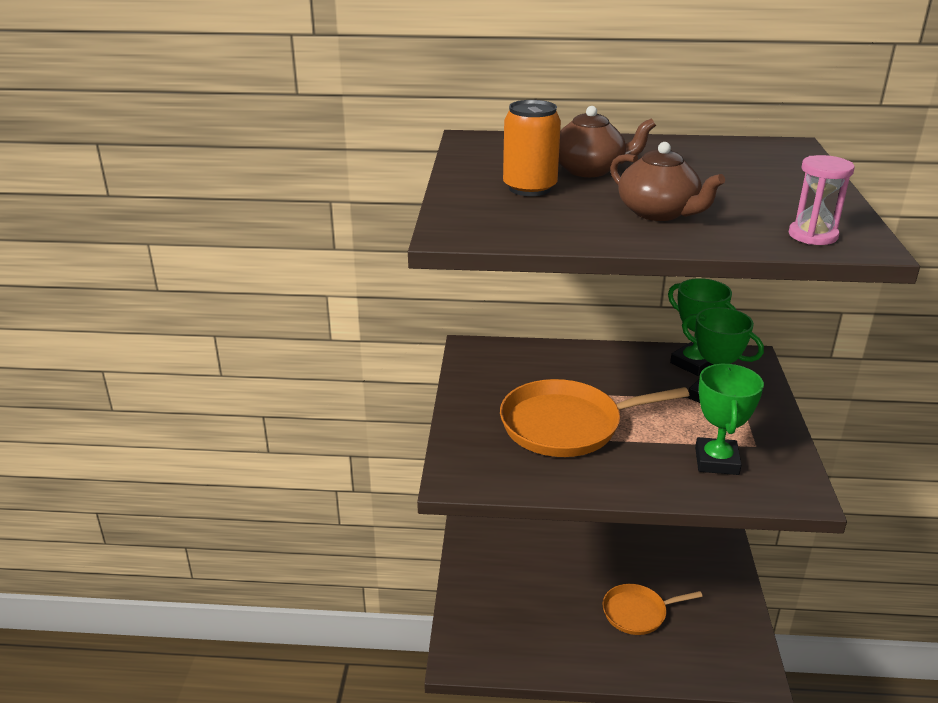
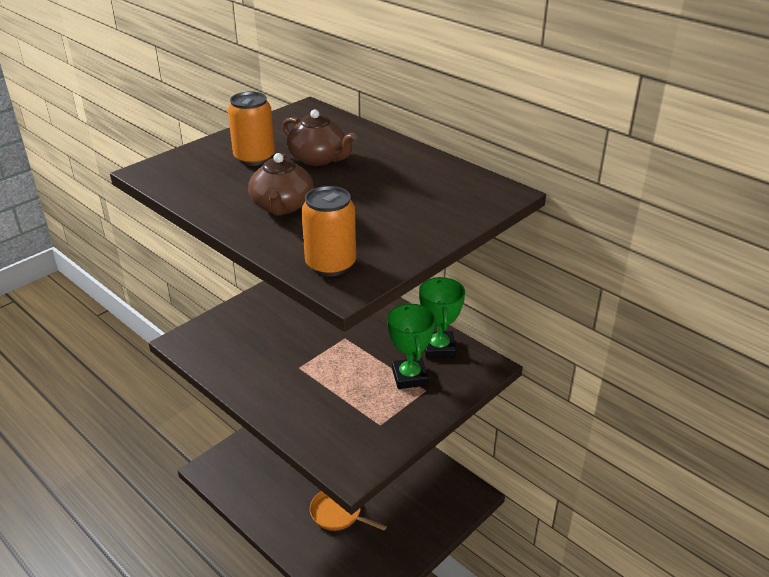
camera: 40 degrees right, 5 degrees up
orange pan [500,379,689,457] -> none
green trophy [695,364,764,475] -> none
pink hourglass [789,155,855,245] -> orange can [301,186,356,276]

